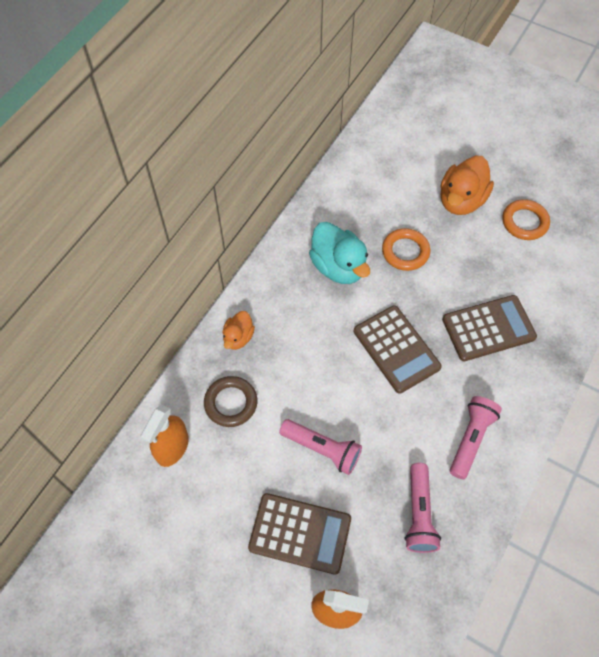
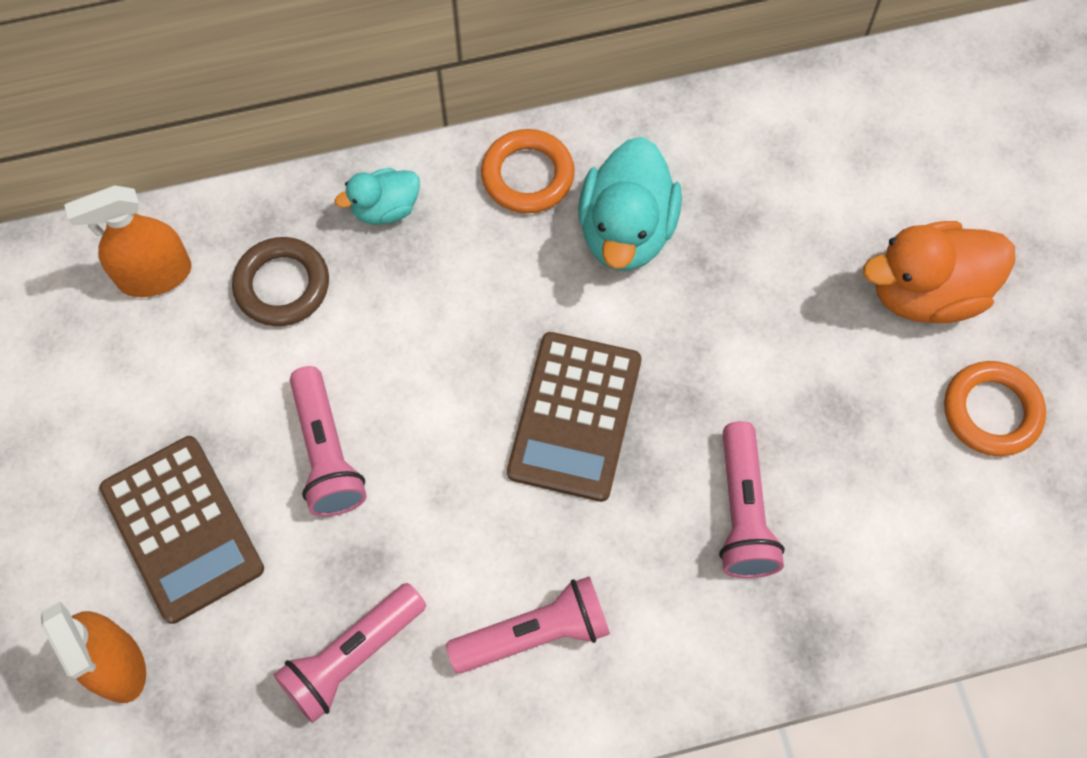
camera: 45 degrees right, 5 degrees up
orange duck [223,311,255,350] -> turquoise duck [335,168,420,225]
orange ring [382,228,430,271] -> orange ring moved to [481,129,575,213]
brown calculator [442,295,537,361] -> pink flashlight [719,421,785,578]

